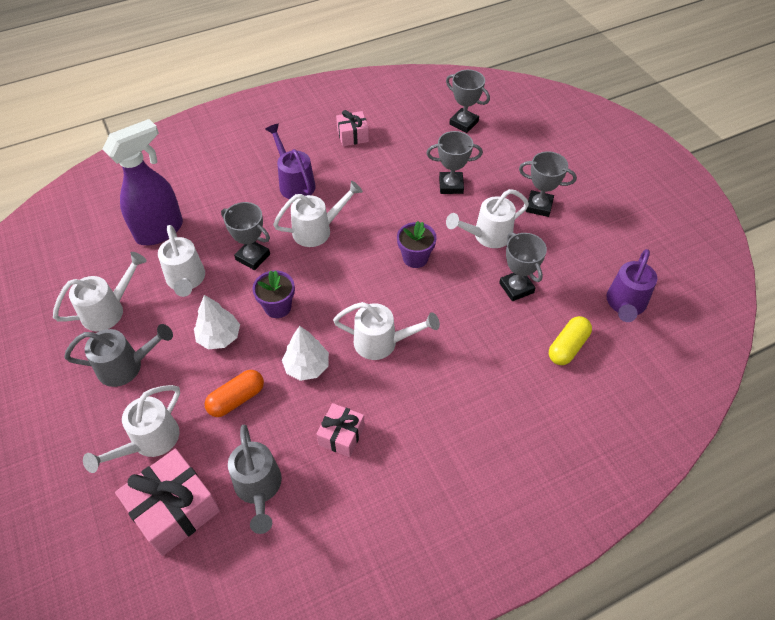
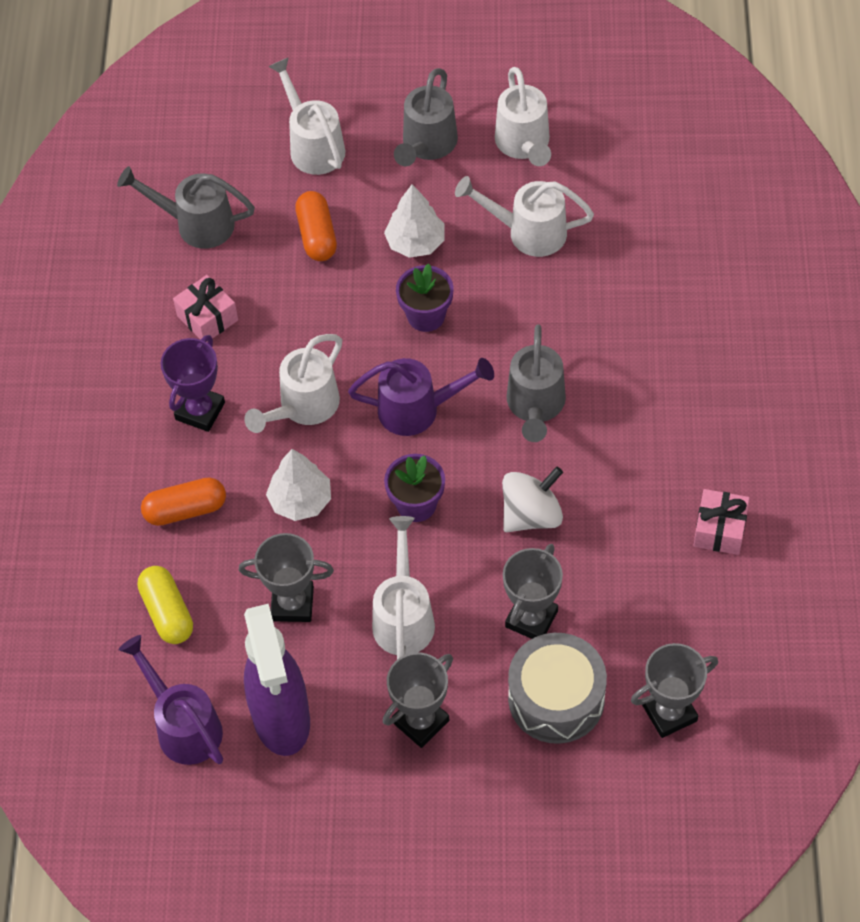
camera: 120 degrees right, 5 degrees up
purple spray bottle [103,119,183,245] -> purple spray bottle moved to [244,604,310,756]
pink gift [115,449,220,556] -> none
grey trophy [221,202,270,270] -> none
purple watering can [265,124,316,199] -> purple watering can moved to [348,358,494,436]
white watering can [273,181,363,247] -> grey watering can [507,325,566,442]
white tree [282,326,329,381] -> white tree moved to [266,449,331,521]
none -> orange capsule [141,477,226,526]
none -> purple trophy [161,335,225,432]
none -> white spinning top [502,467,563,532]
none -> grey drum [508,633,607,744]

